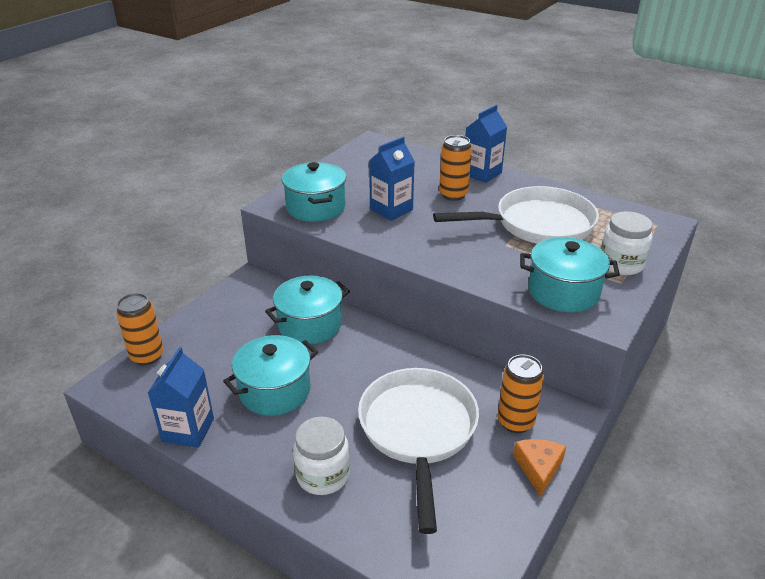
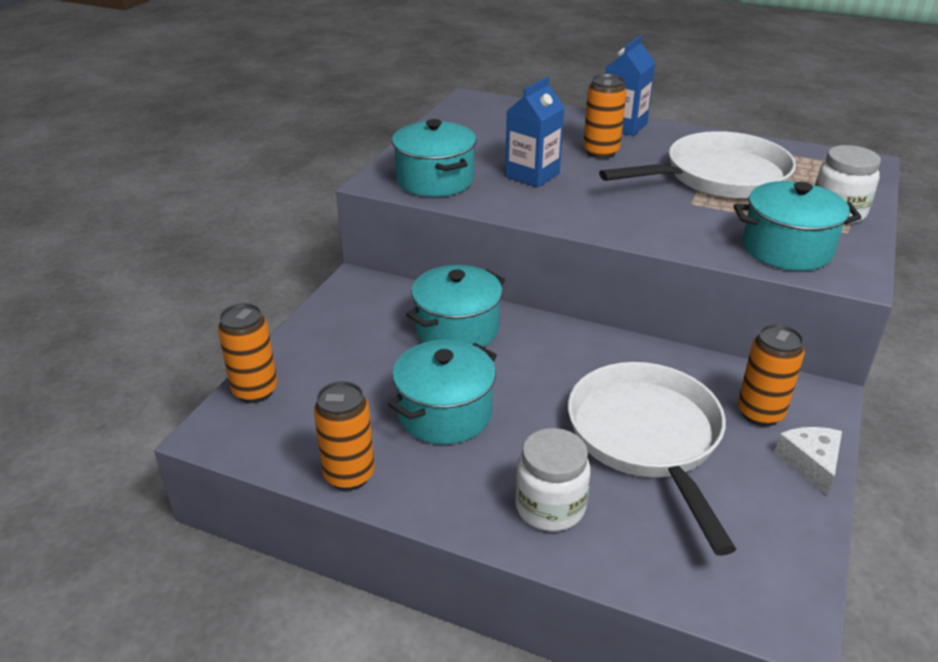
camera: 10 degrees left, 0 degrees up
blue carton [148,347,214,448] -> orange can [314,381,375,491]
orange cheese [513,439,566,497] -> white cheese [774,427,842,496]

